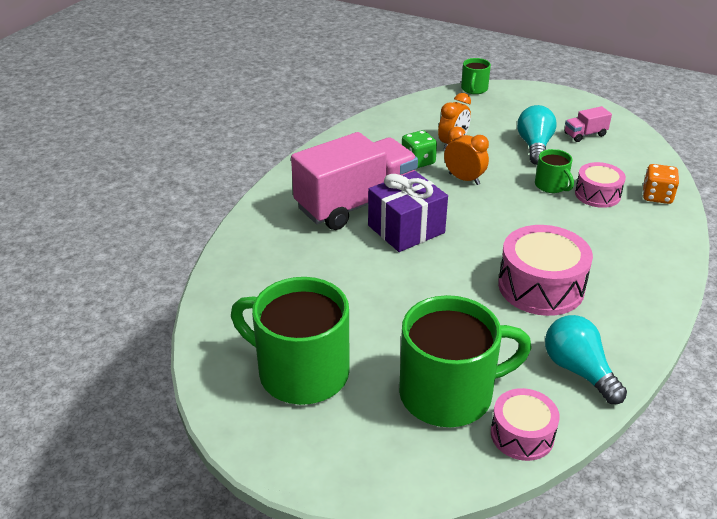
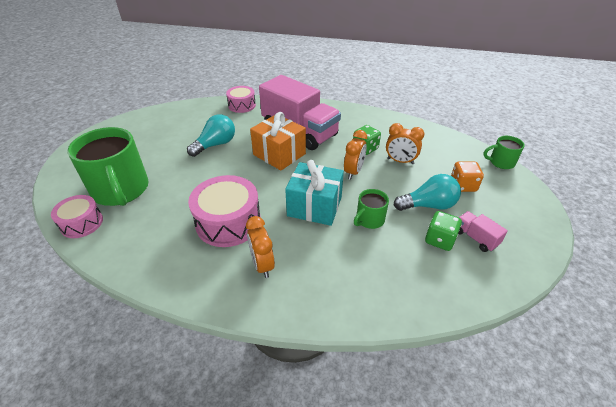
camera: 75 degrees right, 5 degrees up
green mug [231,277,350,405] -> none
purple gift [368,171,448,252] -> orange gift [250,112,306,171]
turquoise light bulb [545,315,627,404] -> turquoise light bulb moved to [187,114,235,157]
pink drum [575,162,626,208] -> pink drum moved to [226,86,256,113]
orange dice [643,164,679,204] -> orange dice moved to [451,162,484,192]
none -> orange clock [246,216,275,278]
none -> turquoise gift [285,160,344,226]
none -> green dice [425,211,462,251]

